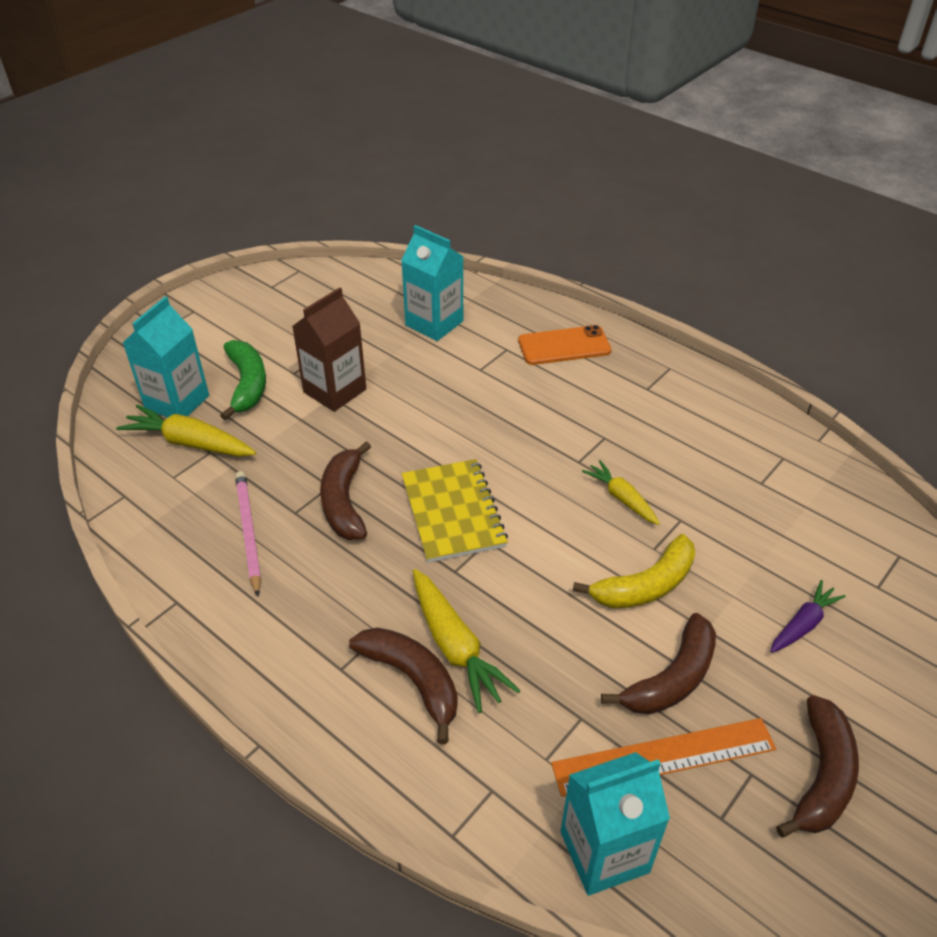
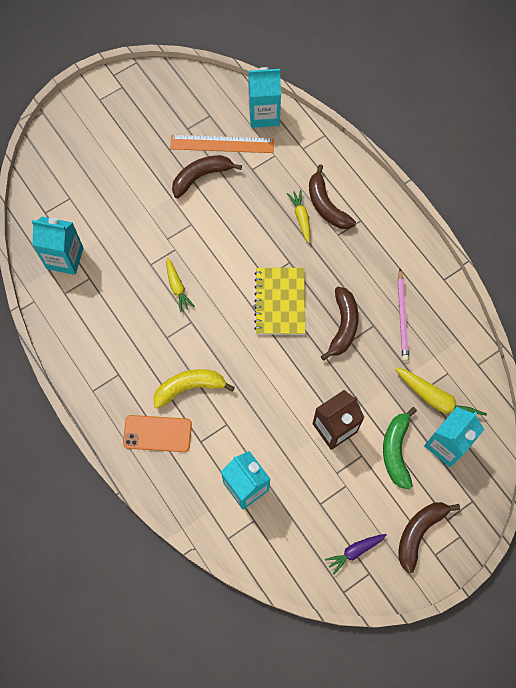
camera: 165 degrees left, 25 degrees up
yellow carrot [413,569,521,713] -> yellow carrot [287,190,310,243], size x0.63
yellow banana [573,534,695,609] -> yellow banana moved to [153,369,235,409]
purple carrot [770,580,846,653] -> purple carrot moved to [325,534,387,575]
brown banana [776,695,859,838] -> brown banana moved to [398,502,460,573]
none -> turquoise carton [32,217,84,275]

